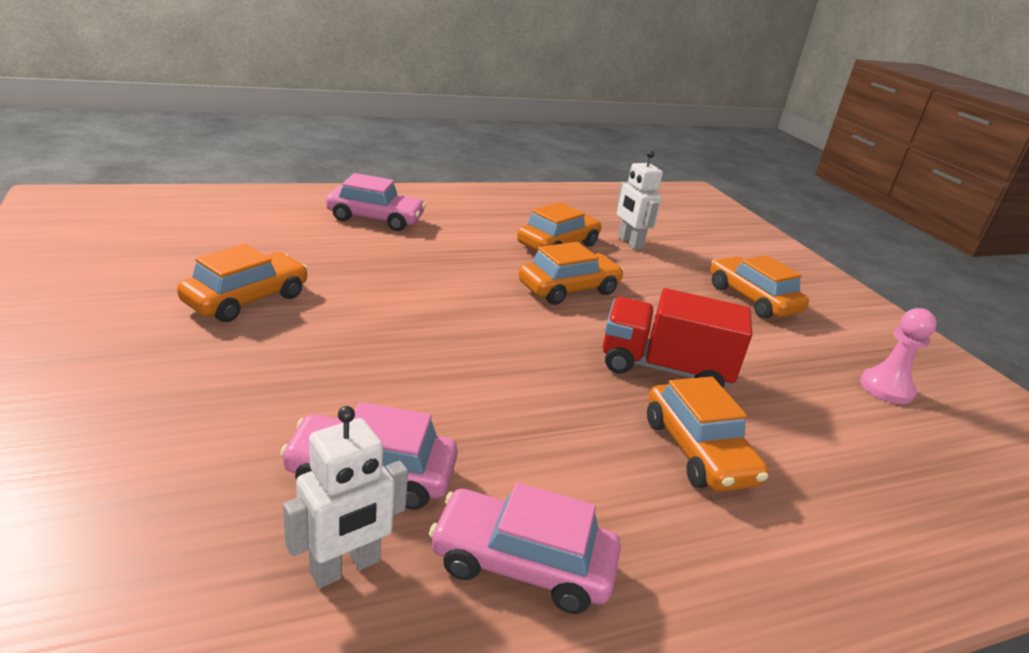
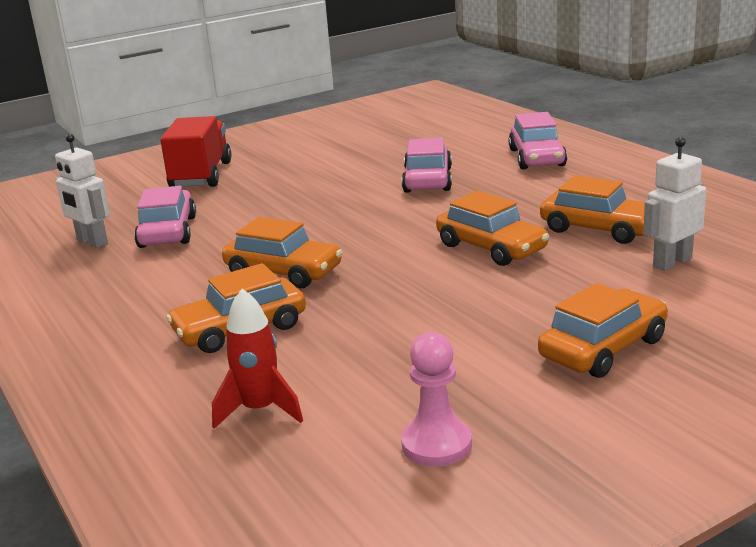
camera: 85 degrees right, 5 degrees down
orange car [177,244,308,322] -> orange car moved to [222,217,343,288]
pink car [429,482,621,614] -> pink car moved to [402,138,452,193]
red truck [603,288,752,388] -> red truck moved to [160,116,232,187]
none -> red rocket [212,289,303,429]

